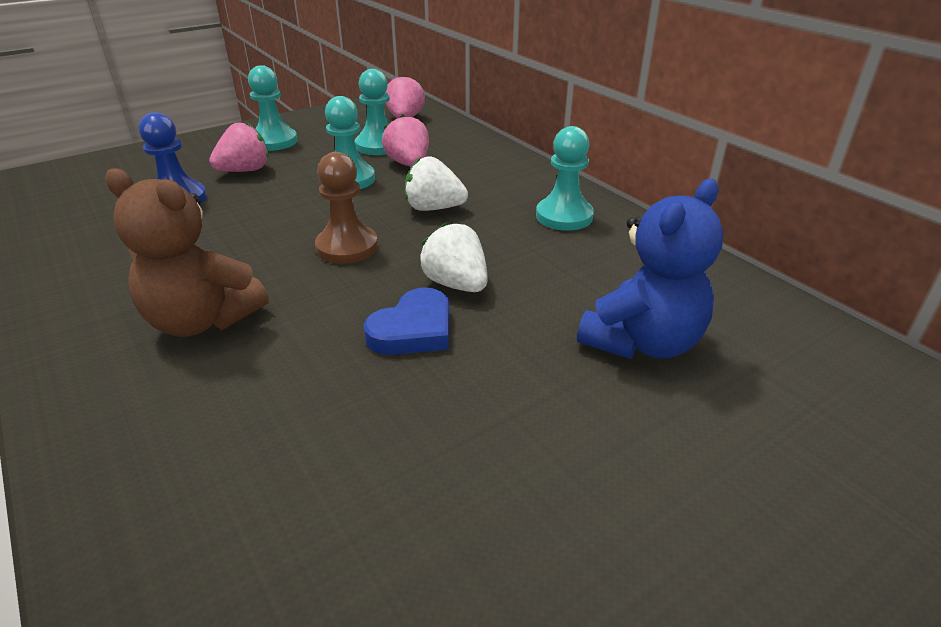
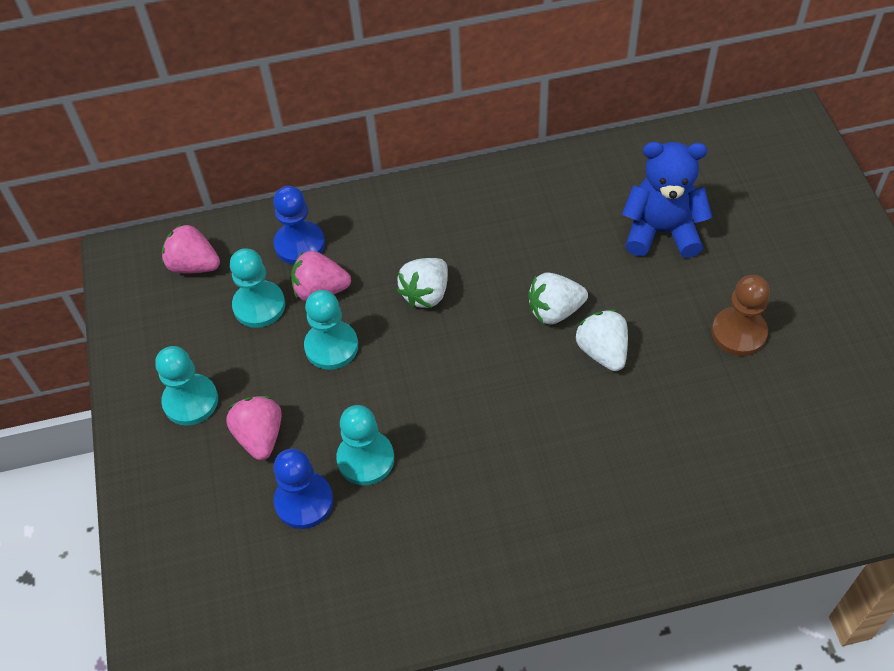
camera: 65 degrees left, 20 degrees up
brown teddy bear [105,168,269,337] -> none
brown pawn [315,152,378,264] -> brown pawn moved to [712,275,770,356]
blue heart [363,287,450,355] -> white strawberry [575,310,628,371]
turquoise pawn [536,126,594,231] -> turquoise pawn moved to [336,405,394,485]
blue teddy bear [577,179,723,359] -> blue teddy bear turned 60 degrees counterclockwise [622,142,712,258]
none -> blue pawn [273,186,325,265]

